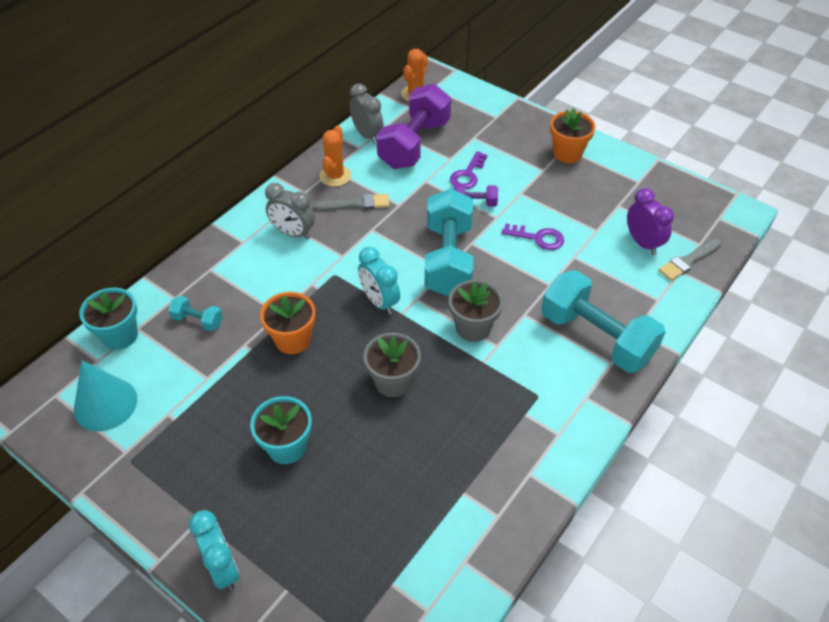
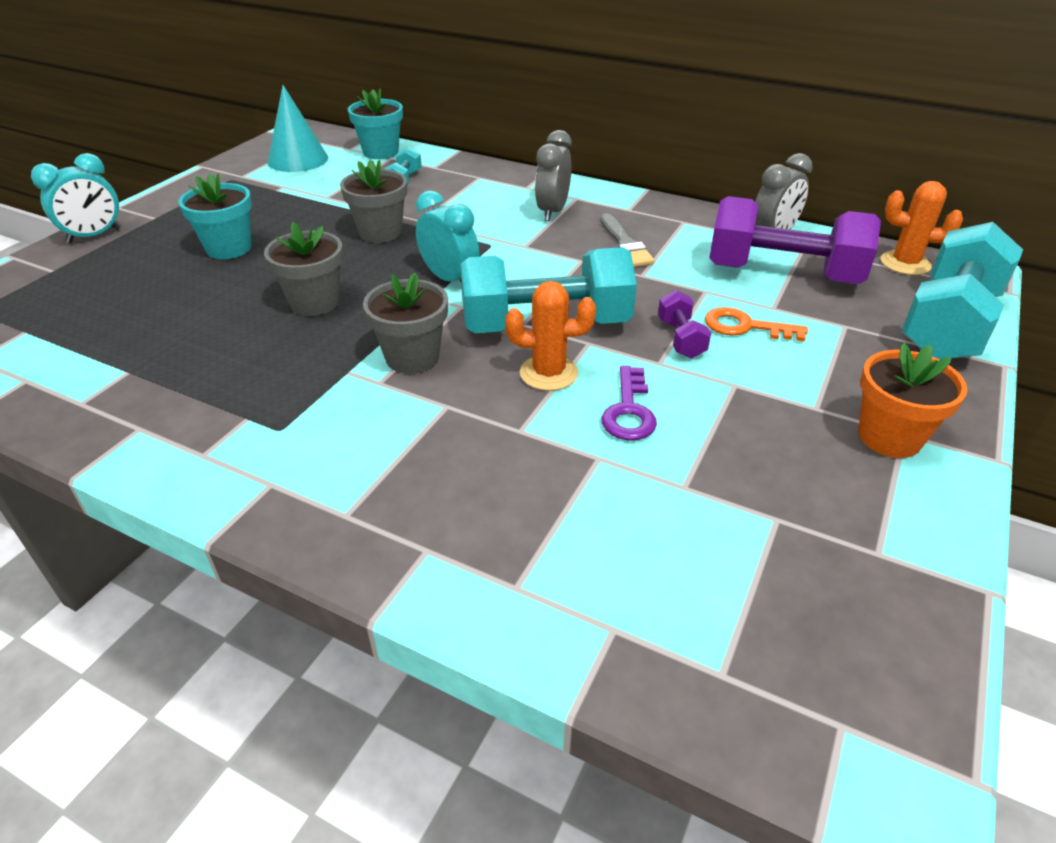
camera: 80 degrees right, 10 degrees down
orange flower pot [260,292,315,354] -> grey flower pot [340,159,407,243]
orange cactus [320,126,351,187] -> orange cactus moved to [505,281,596,391]
turquoise clock [358,247,400,314] -> turquoise clock turned 90 degrees clockwise [416,190,479,282]
purple key [450,151,488,189] -> orange key [705,307,808,342]
turquoise dumbbell [541,270,666,373] -> turquoise dumbbell moved to [902,222,1023,360]
purple clock [627,188,674,255] -> none
grey brush [658,239,722,281] -> none

